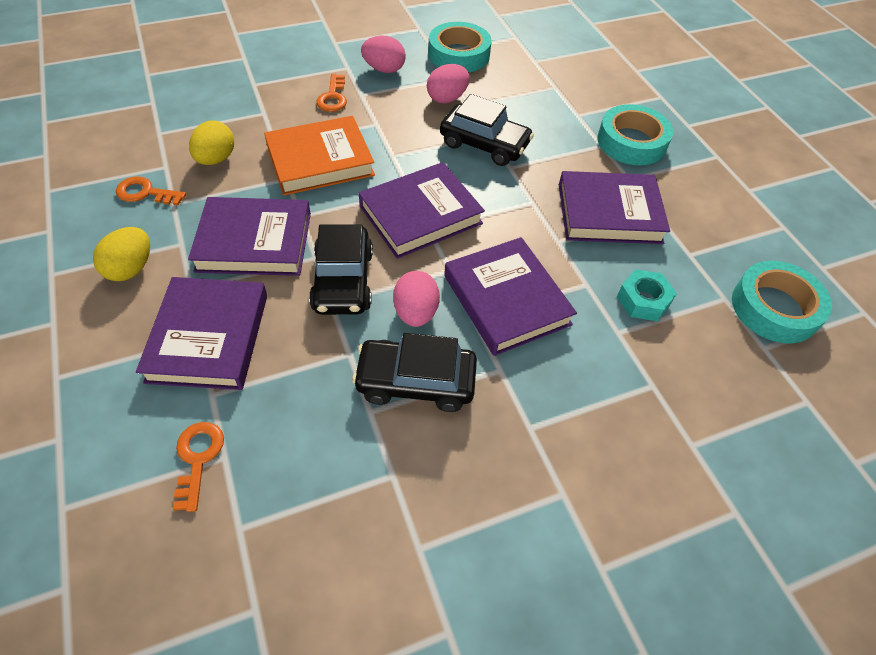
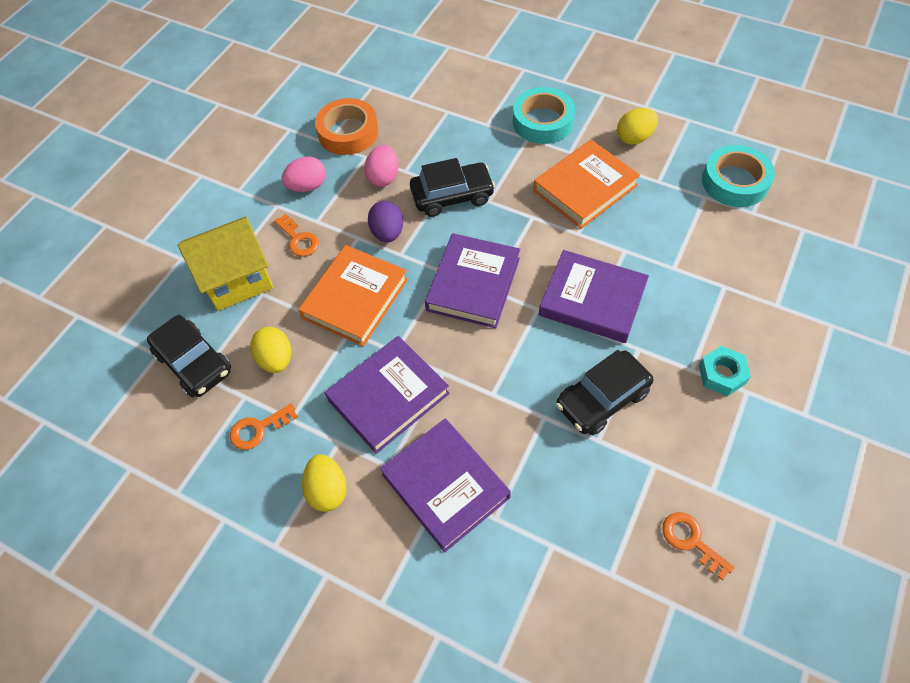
camera: 35 degrees left, 5 degrees up
orange key [173,422,224,512] -> orange key moved to [662,512,735,580]
black car [309,225,373,315] -> black car moved to [147,315,231,397]
pink egg [393,271,440,327] -> none
turquoise tape [428,22,492,72] -> orange tape [315,98,378,155]
purple book [559,171,670,244] -> orange book [533,140,640,229]
turquoise nut [617,269,677,321] -> turquoise nut moved to [699,346,751,396]
none -> yellow house [178,216,274,311]
none -> purple egg [368,201,403,243]
none -> yellow egg [617,108,658,145]

